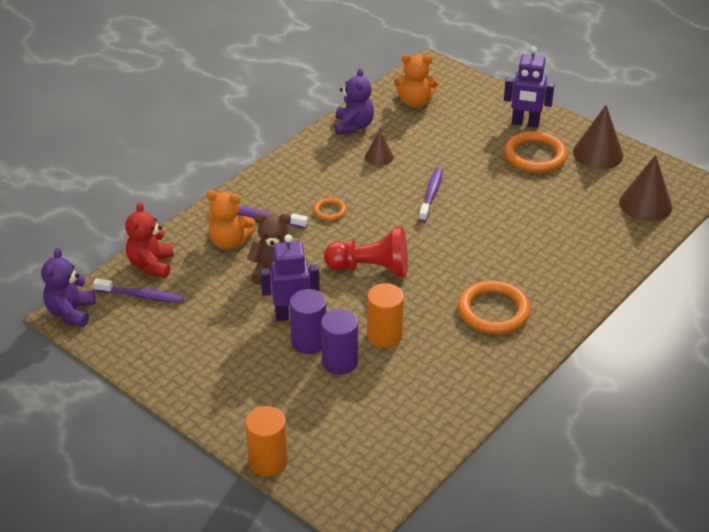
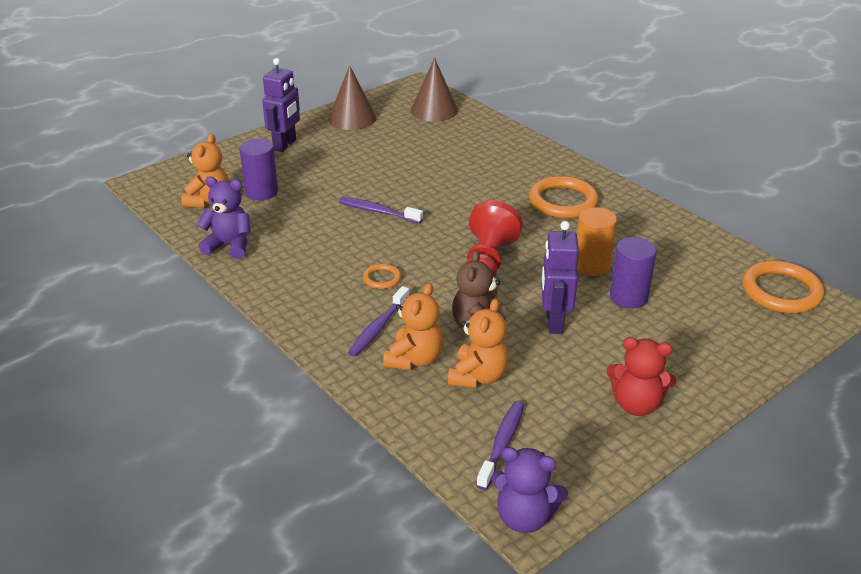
camera: 80 degrees left, 5 degrees down
red teddy bear [125,202,174,278] -> red teddy bear moved to [606,337,676,416]
orange cylinder [245,406,288,476] -> none
purple cylinder [289,289,326,354] -> purple cylinder moved to [239,139,278,200]
brown cone [365,130,394,166] -> none
orange ring [504,131,567,173] -> orange ring moved to [742,261,824,313]
none -> orange teddy bear [448,299,509,388]

